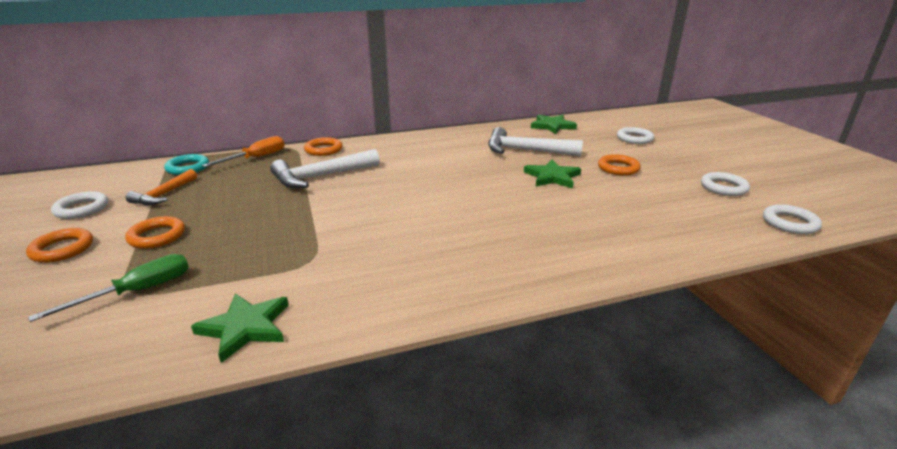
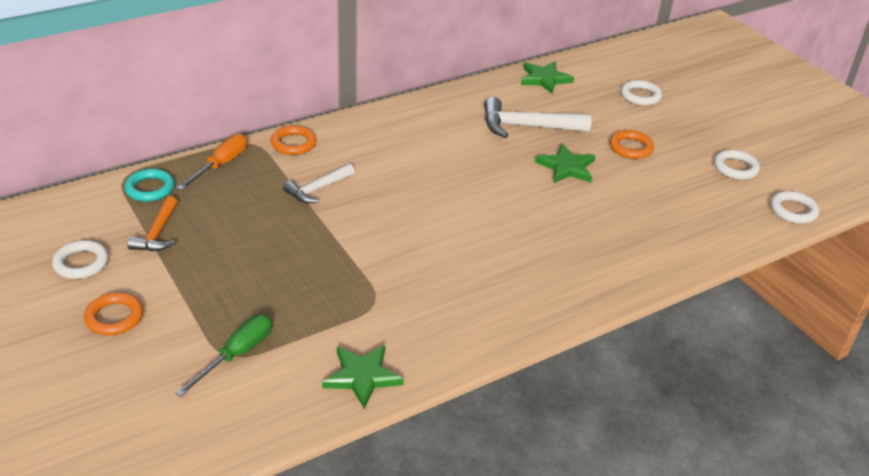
camera: 15 degrees left, 10 degrees up
orange ring [125,216,185,249] -> none
white hammer [270,149,380,188] -> white hammer [283,163,355,204], size x0.62

